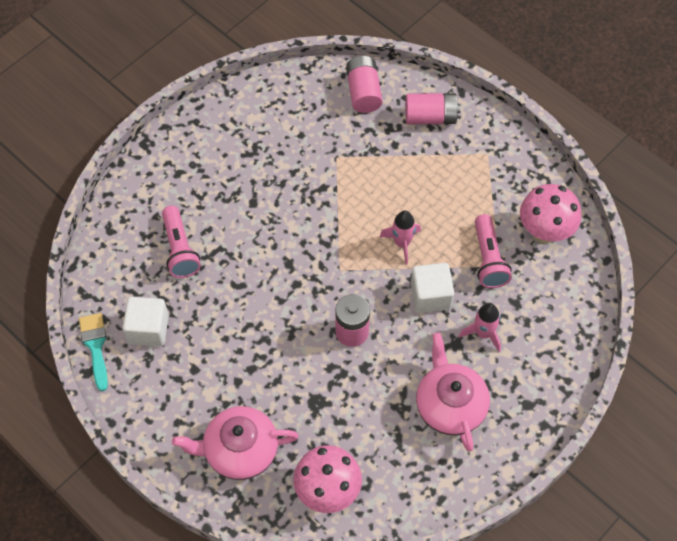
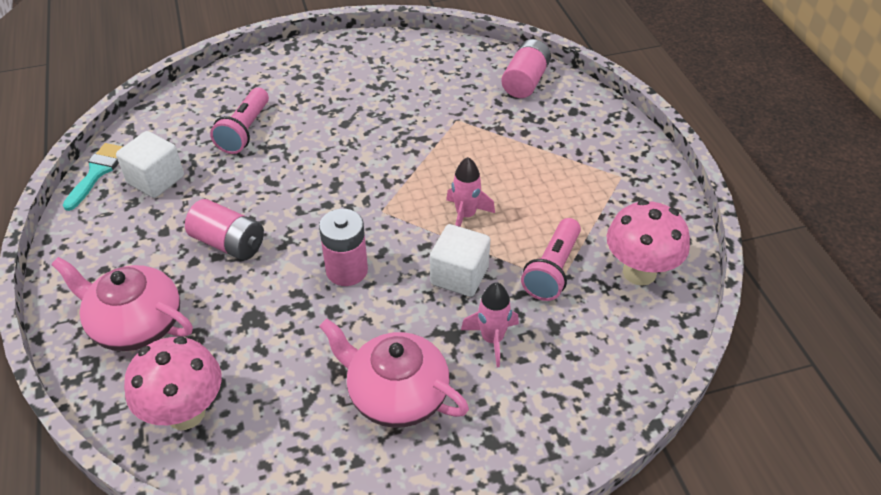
camera: 30 degrees right, 15 degrees down
pink battery [405,93,461,124] -> pink battery moved to [185,199,264,260]
pink teapot [416,332,490,451] -> pink teapot turned 75 degrees counterclockwise [319,318,469,428]

